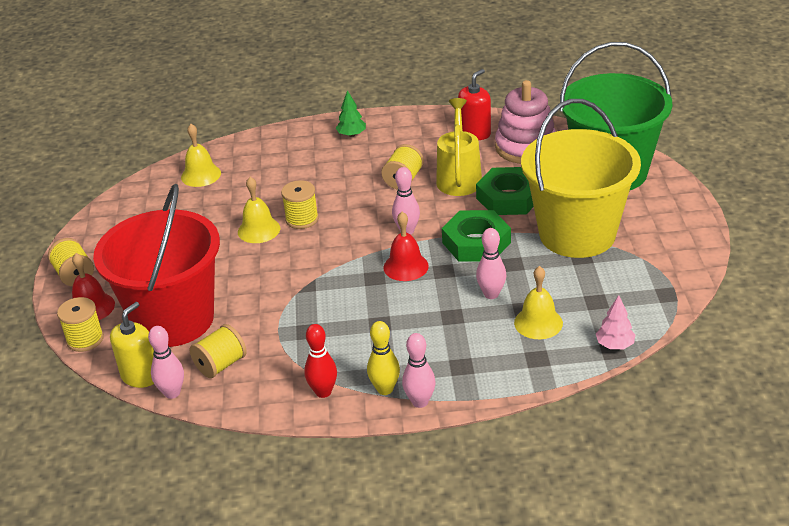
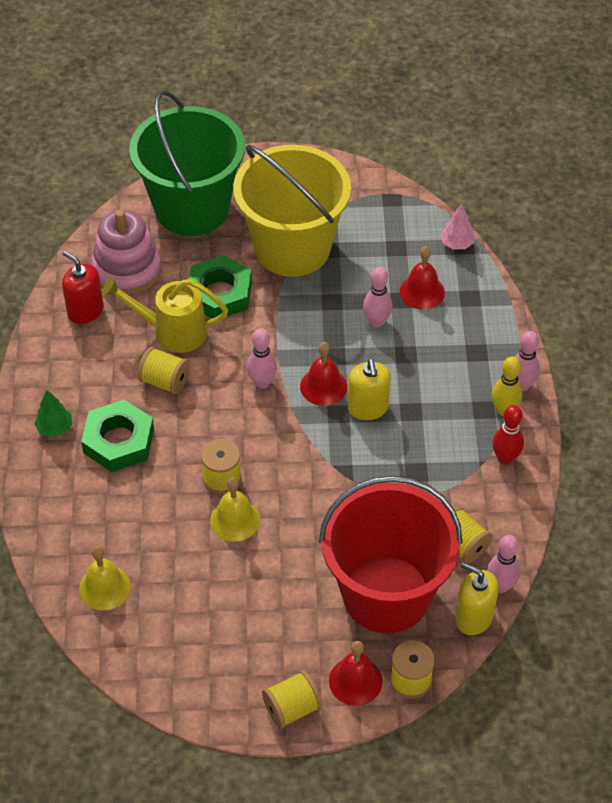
camera: 90 degrees left, 15 degrees up
green nut [442,210,511,262] -> green nut moved to [81,400,154,472]
yellow bell [514,266,563,339] -> red bell [400,246,445,309]
none -> yellow soap dispenser [348,359,391,420]

